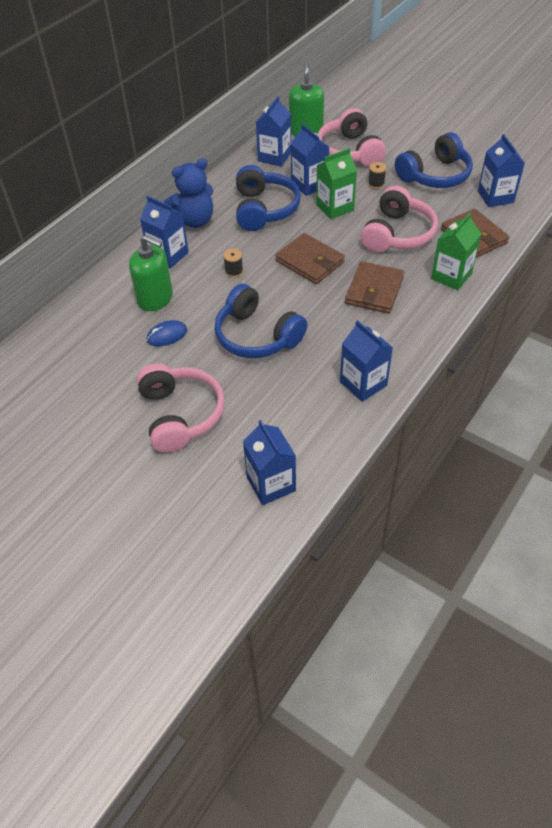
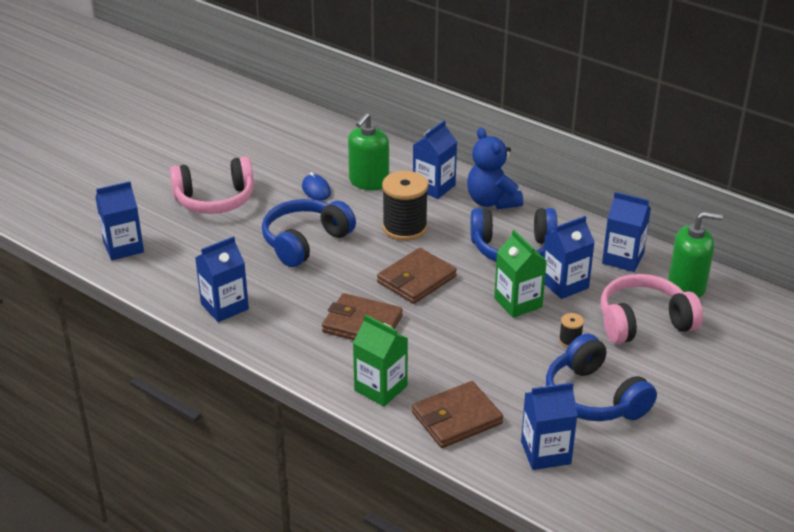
camera: 90 degrees right, 15 degrees down
black spool [223,248,243,278] -> black spool [382,171,428,241], size x2.24
pink headphones [361,186,438,253] -> none

